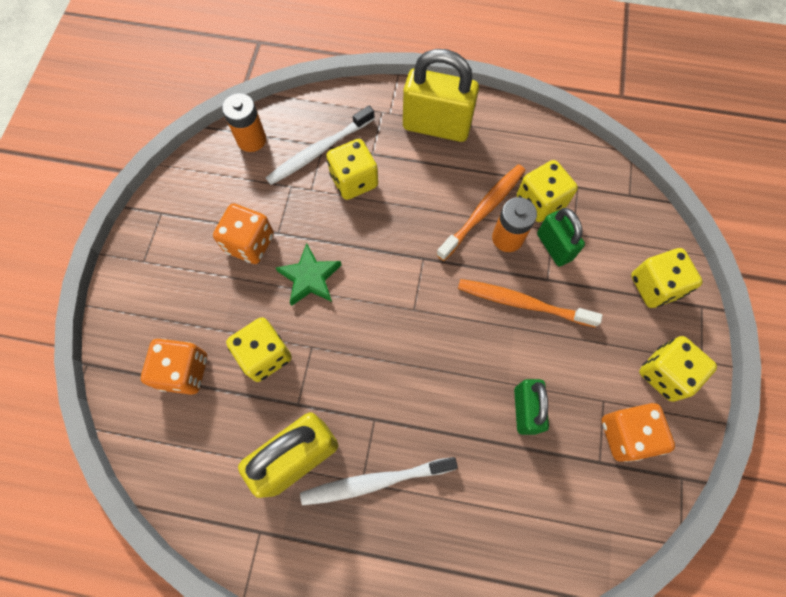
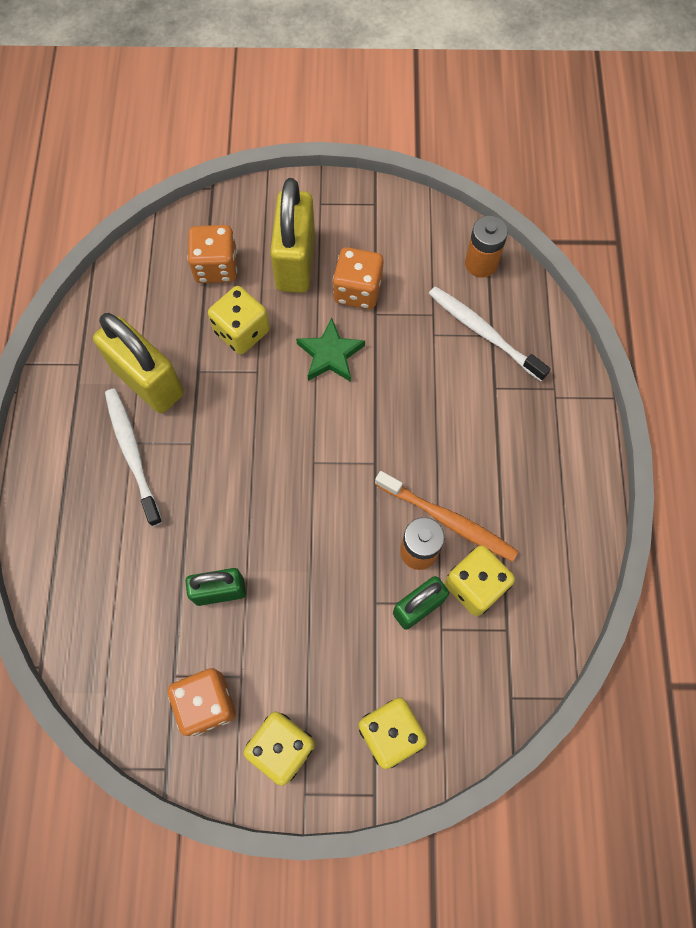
camera: 80 degrees right, 0 degrees up
yellow dice [326,139,378,200] -> none
yellow padlock [403,49,479,142] -> yellow padlock moved to [270,178,315,293]
orange toothbrush [458,279,603,328] -> none

